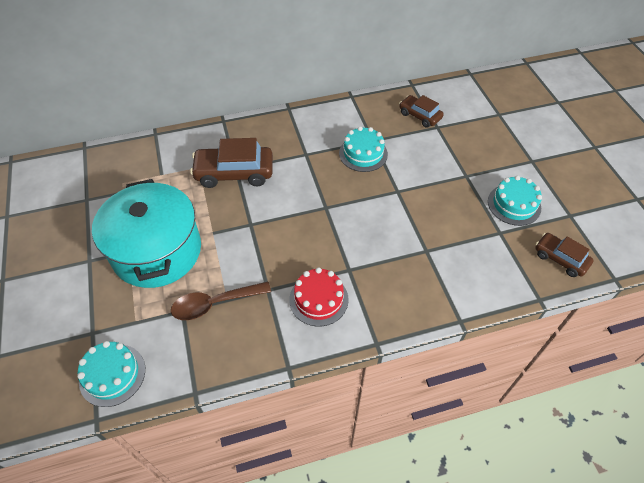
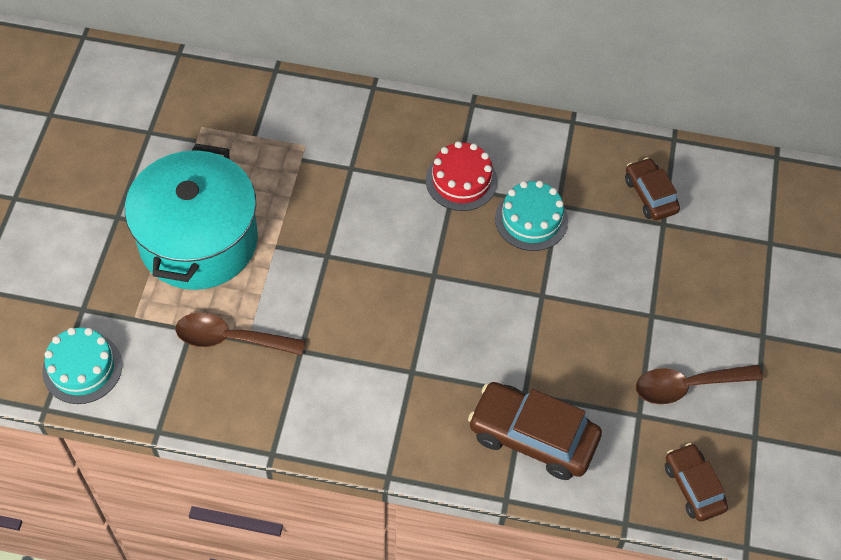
camera: 25 degrees right, 5 degrees up
brown car [190,138,273,188] -> brown car moved to [468,382,602,480]
red cake [289,268,349,327] -> red cake moved to [426,141,497,211]
turquoise cake [488,175,542,226] -> brown spoon [636,365,763,404]

